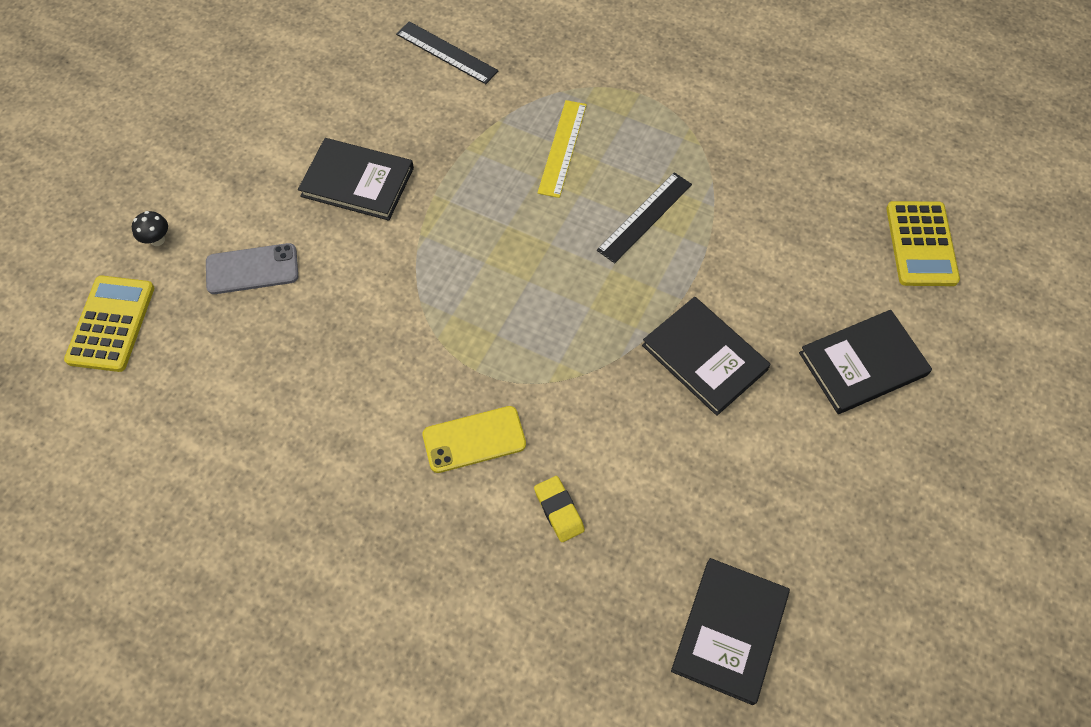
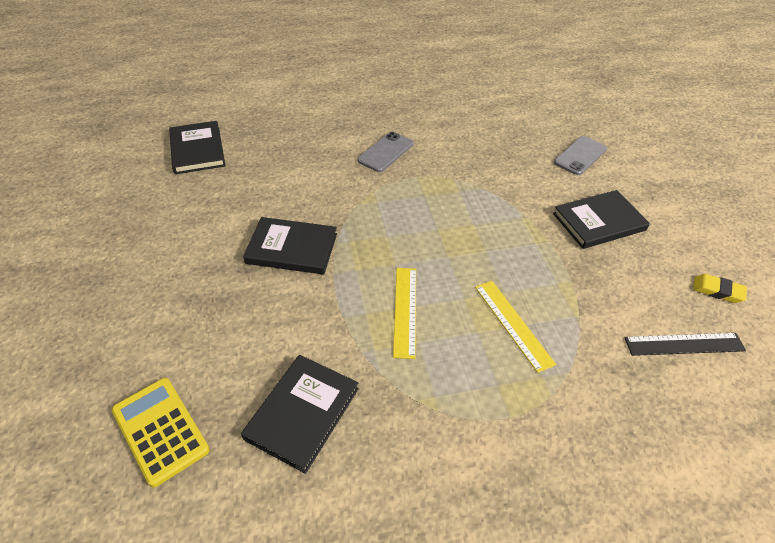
camera: 140 degrees right, 15 degrees down
yellow calculator [64,276,154,372] -> none
black mushroom [132,211,168,246] -> none
yellow phone [422,406,526,473] -> grey phone [358,132,413,172]
yellow eraser [534,476,585,542] -> yellow eraser moved to [693,274,747,303]
black ruler [597,172,692,263] -> yellow ruler [393,268,416,359]
black book [799,310,932,414] -> black book moved to [241,355,359,474]

